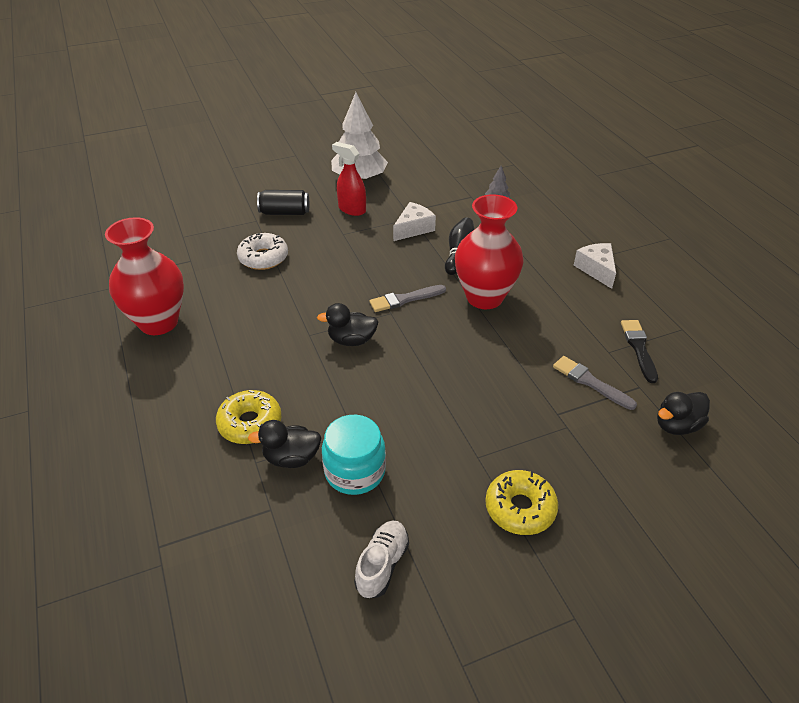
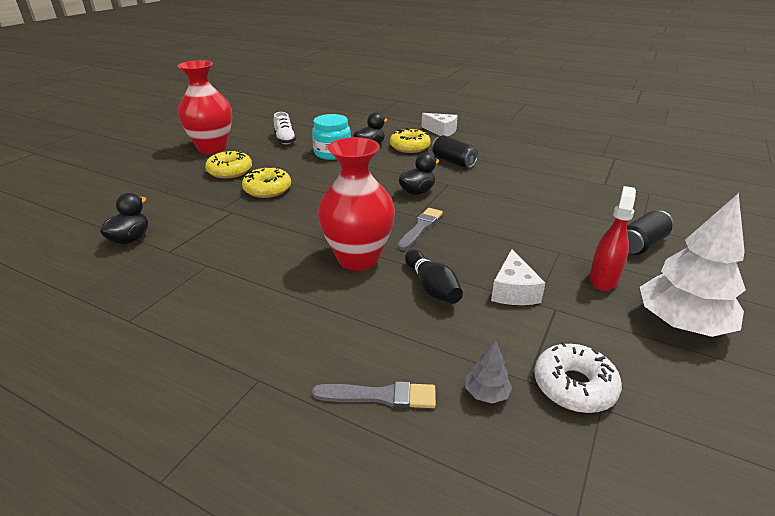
camera: 140 degrees right, 10 degrees down
red vase [105,217,184,335] -> red vase moved to [178,60,232,154]
white donut [237,233,288,270] -> white donut moved to [534,342,622,413]
red spray bottle [332,142,366,216] -> red spray bottle turned 60 degrees counterclockwise [589,186,636,291]
grey brush [553,356,637,410] -> grey brush moved to [312,381,436,408]
white cheese [574,243,616,289] -> white cheese moved to [422,113,458,136]
black brush [621,320,658,383] -> none
none -> yellow donut [242,167,291,198]
none -> black can [432,135,479,168]

